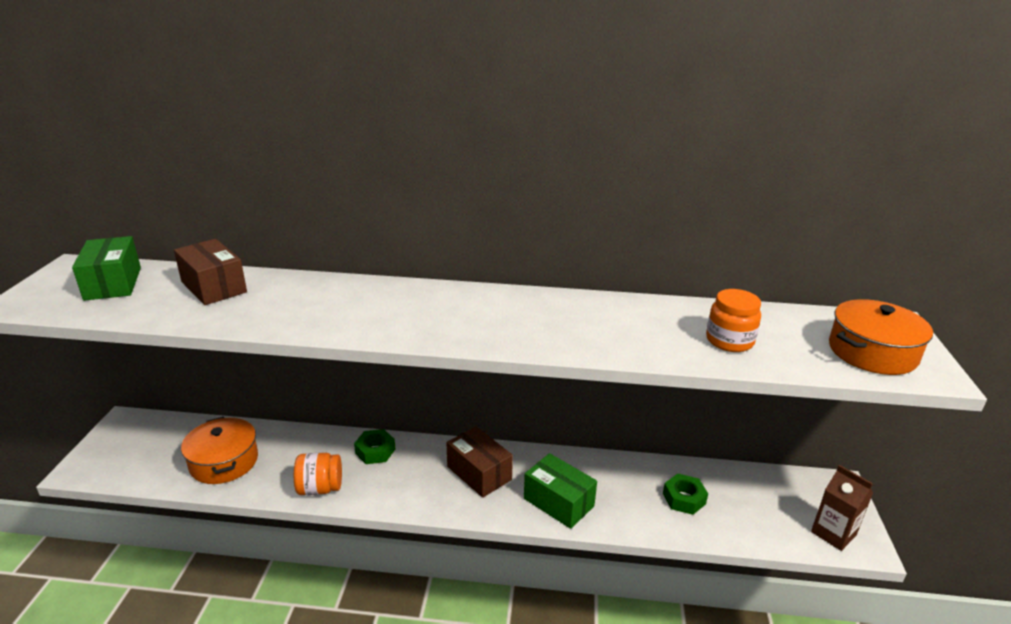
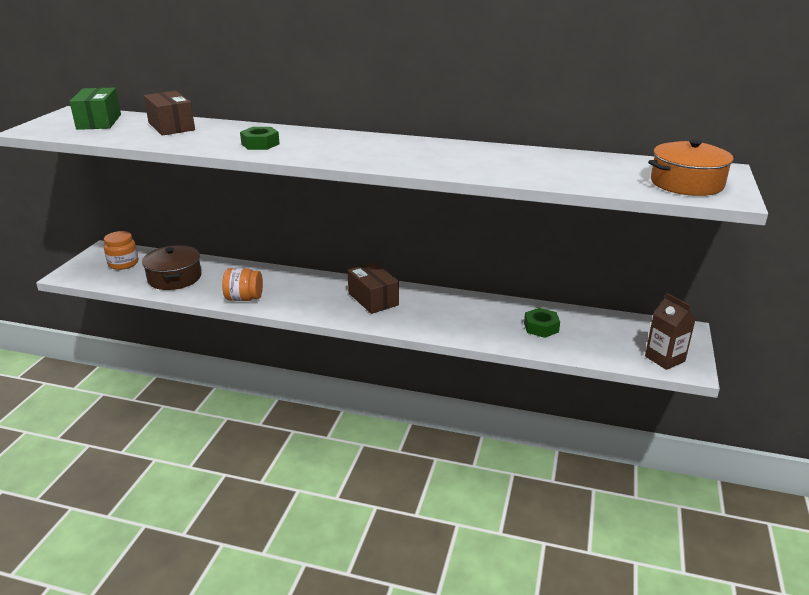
camera: 10 degrees right, 0 degrees up
orange pot [181,417,258,484] -> brown pot [142,245,201,290]
green nut [354,429,395,464] -> green nut moved to [240,127,280,150]
green box [524,453,597,529] -> none
orange jar [706,289,761,352] -> orange jar moved to [104,231,138,270]

